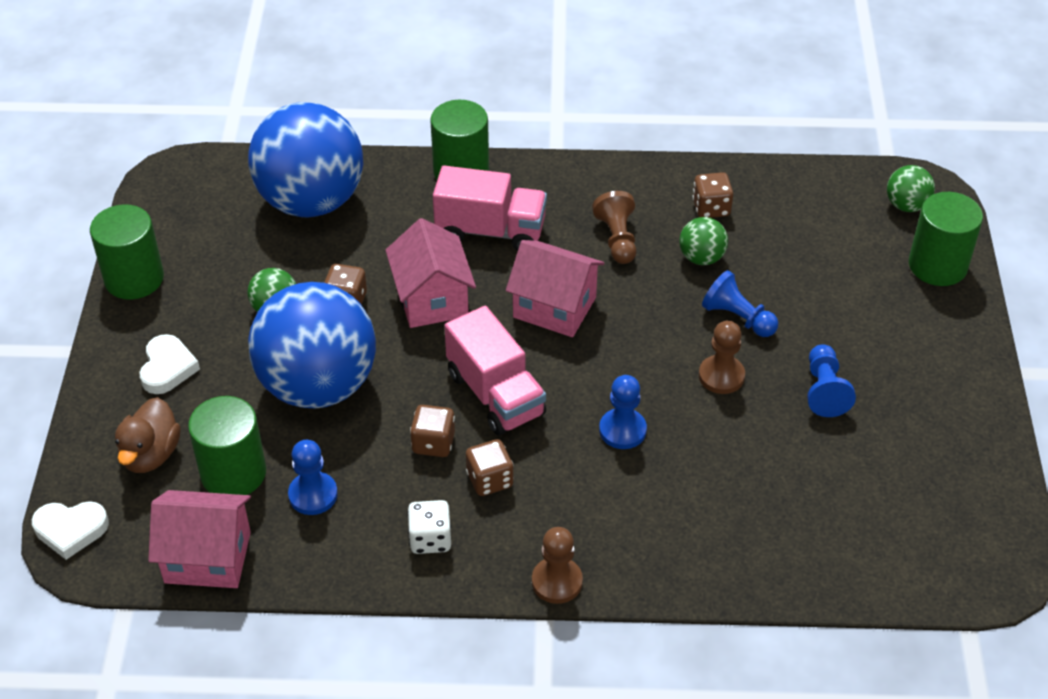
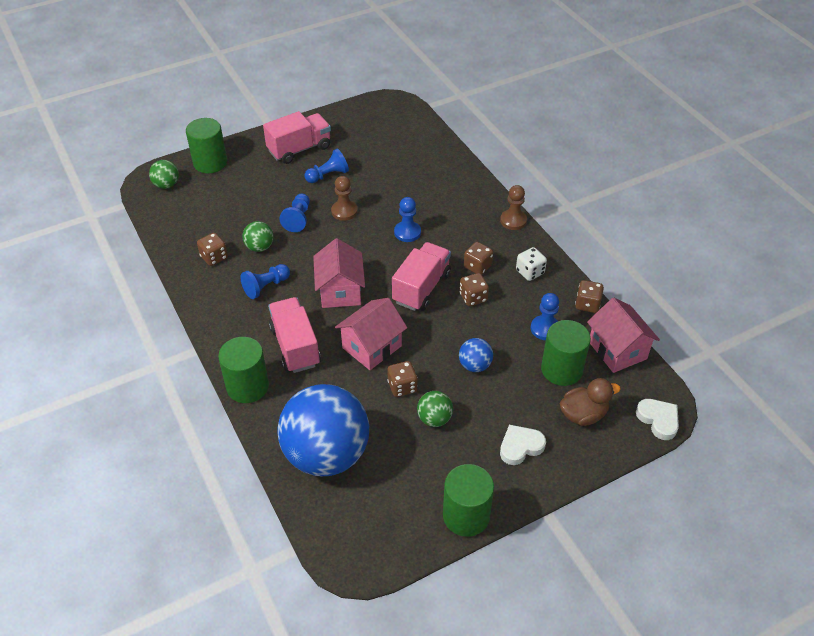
camera: 120 degrees left, 0 degrees up
blue ball [248,282,376,408] -> blue ball [459,338,493,372], size x0.42
brown pawn [592,191,636,264] -> blue pawn [241,264,290,299]
none -> pink truck [263,111,331,164]
none -> brown dice [575,280,604,313]

